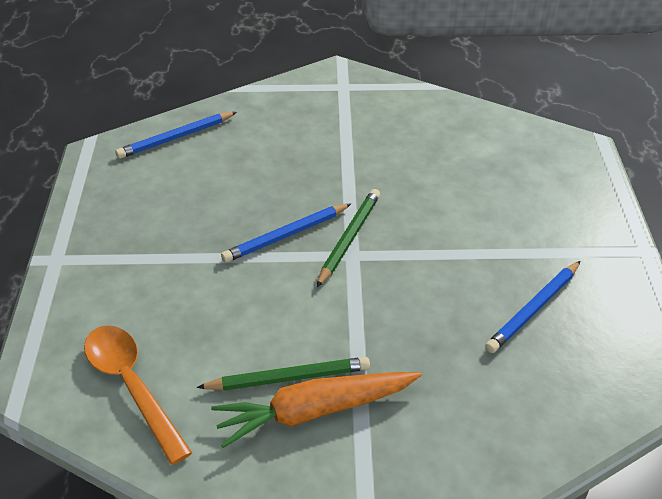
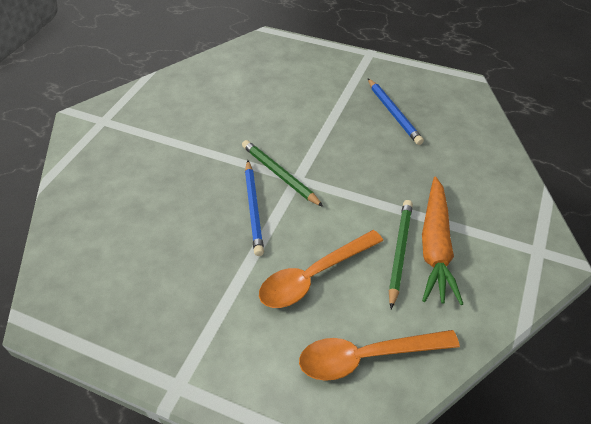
camera: 65 degrees left, 5 degrees up
blue pencil [116,112,237,159] -> none
none -> orange spoon [259,230,383,308]

